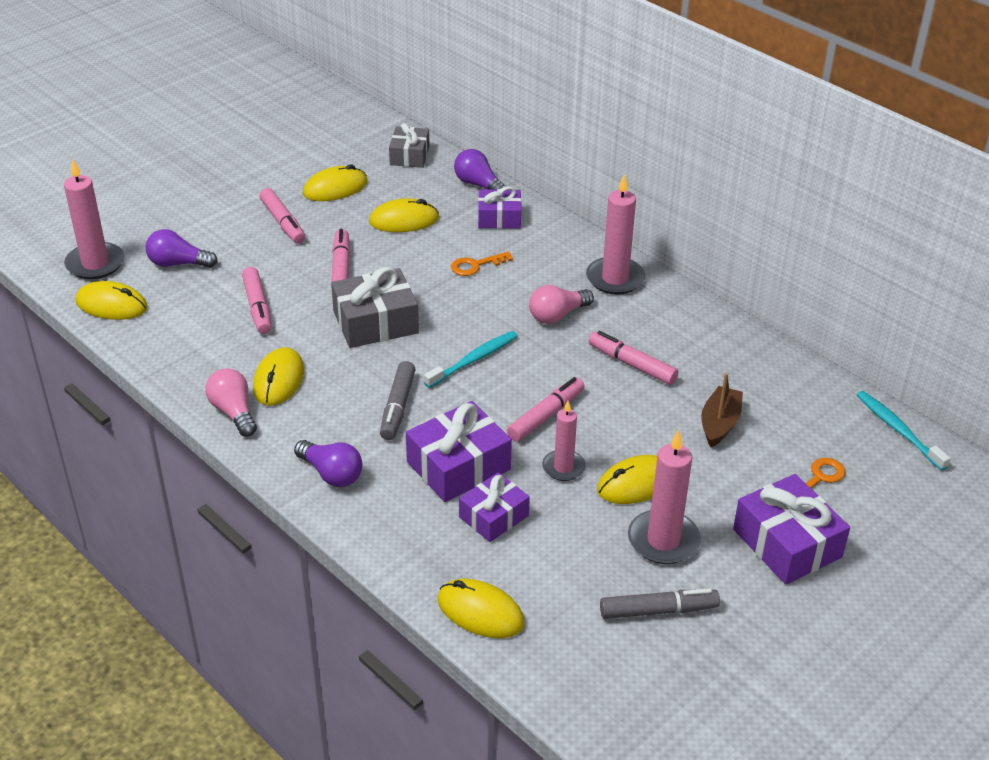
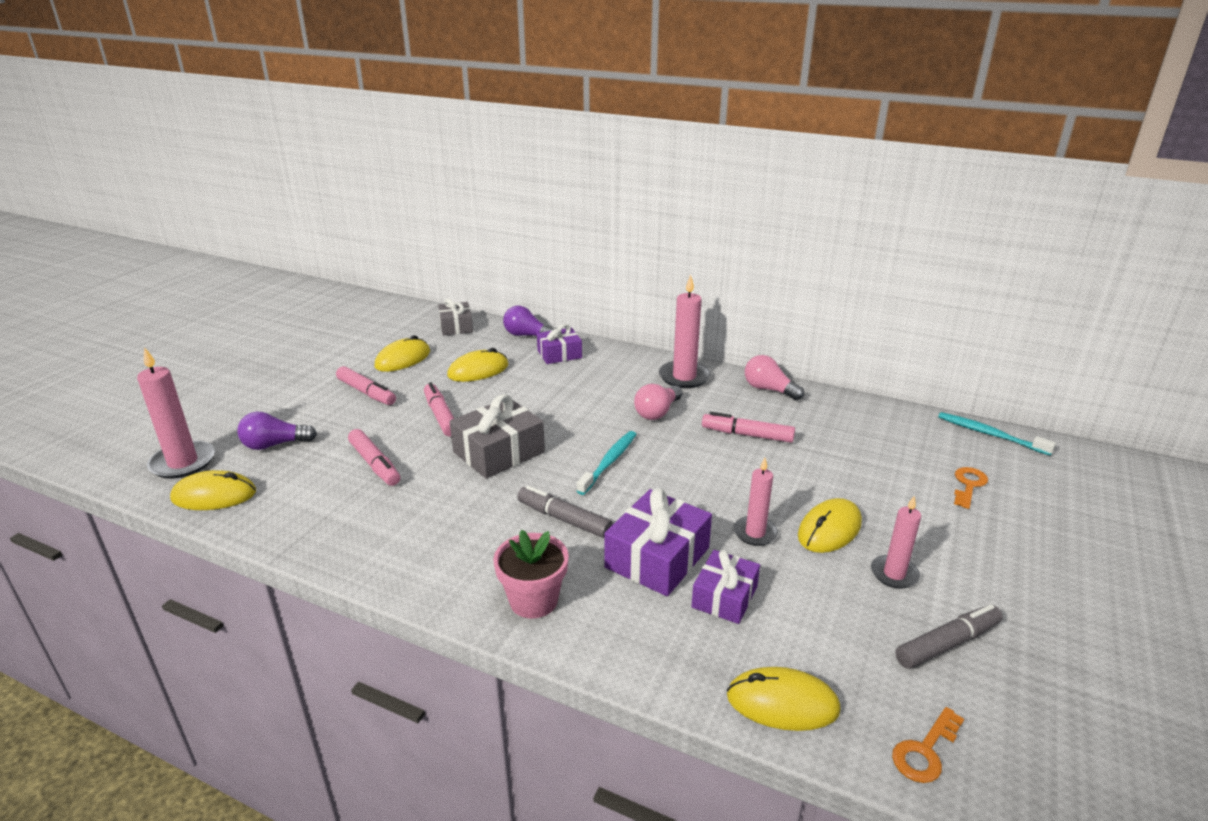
camera: 20 degrees left, 10 degrees down
pink light bulb [205,368,257,437] -> pink light bulb moved to [745,355,804,400]
yellow mouse [253,347,304,406] -> none
purple light bulb [294,440,362,487] -> pink flower pot [493,530,569,618]
grey marker [380,361,416,440] -> grey marker turned 135 degrees clockwise [517,485,613,538]
orange key [451,251,513,276] -> orange key moved to [892,707,964,783]
pink marker [507,377,585,442] -> none
pink candle [628,430,701,564] -> pink candle [871,496,921,589], size x0.63
brown boat [701,373,743,447] -> none
purple gift [733,474,850,584] -> none

